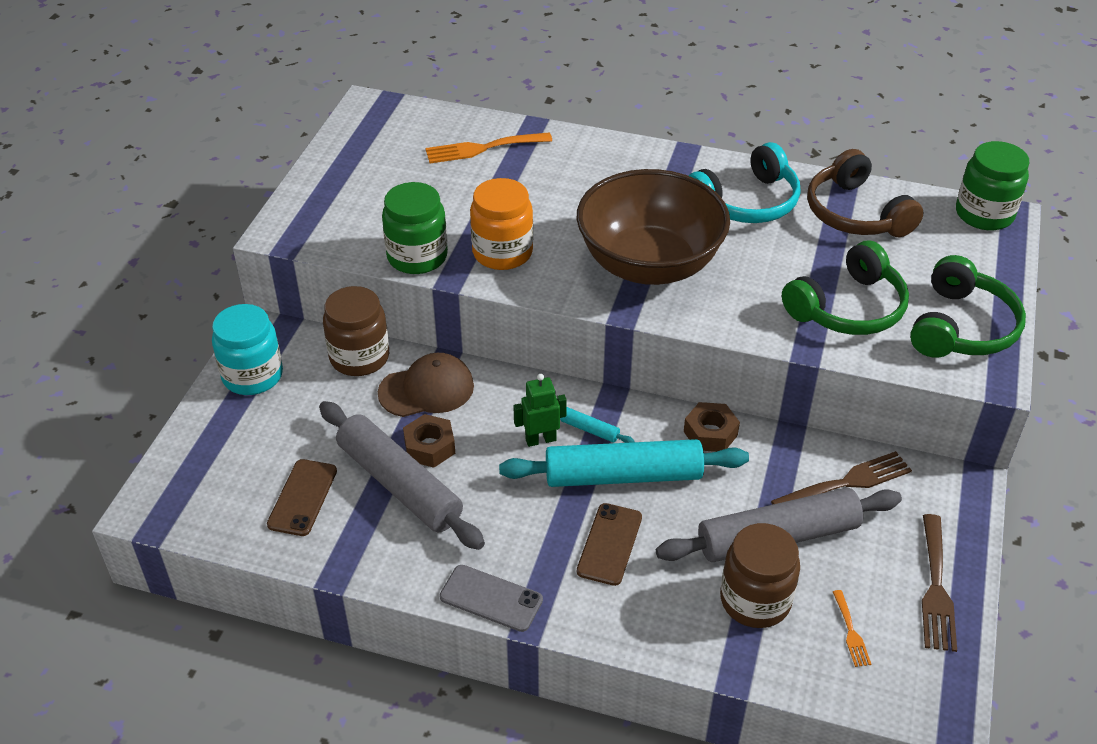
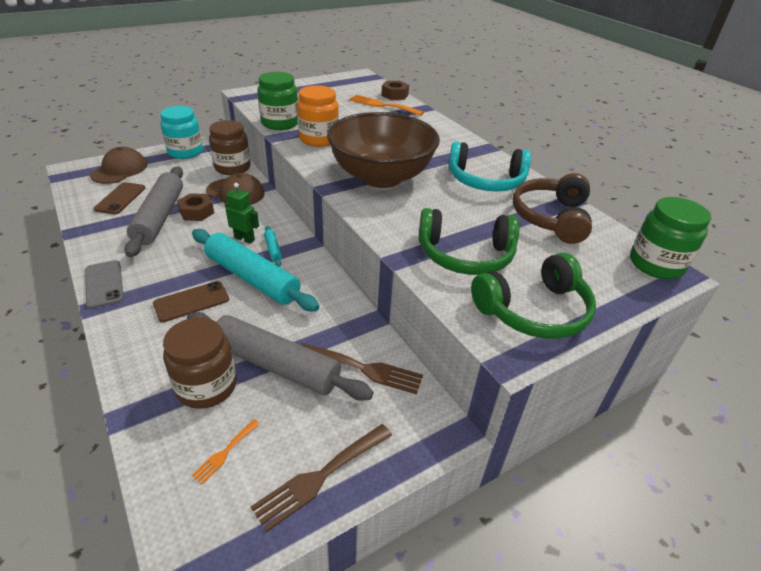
camera: 40 degrees right, 5 degrees down
brown phone [267,459,337,536] -> brown phone turned 45 degrees counterclockwise [94,182,145,214]
brown nut [684,402,740,452] -> brown nut moved to [381,81,409,100]
none -> brown cap [90,147,147,184]

